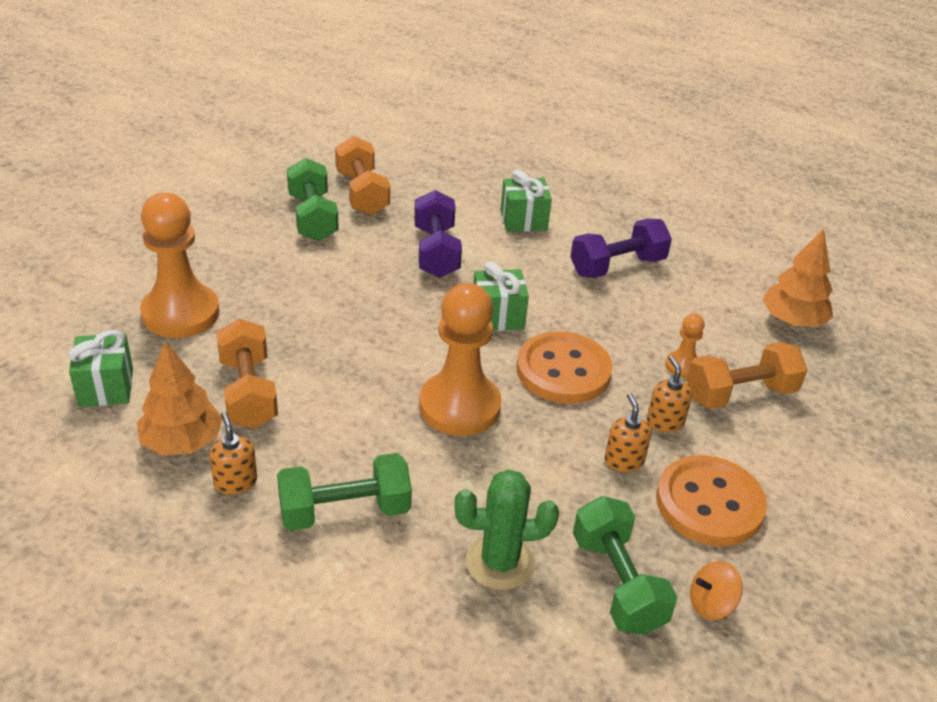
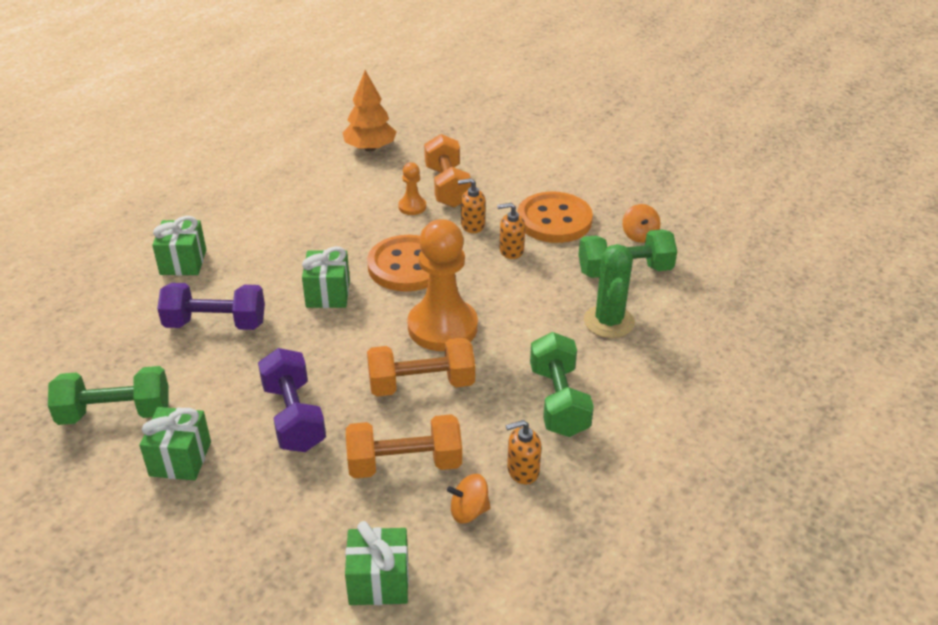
camera: 80 degrees left, 0 degrees up
orange tree [137,341,222,455] -> orange spinning top [447,474,491,523]
orange pawn [140,193,220,338] -> none
orange dumbbell [335,136,390,215] -> orange dumbbell moved to [367,338,475,396]
purple dumbbell [570,218,672,278] -> purple dumbbell moved to [258,348,326,452]
none -> green gift [140,407,211,480]

